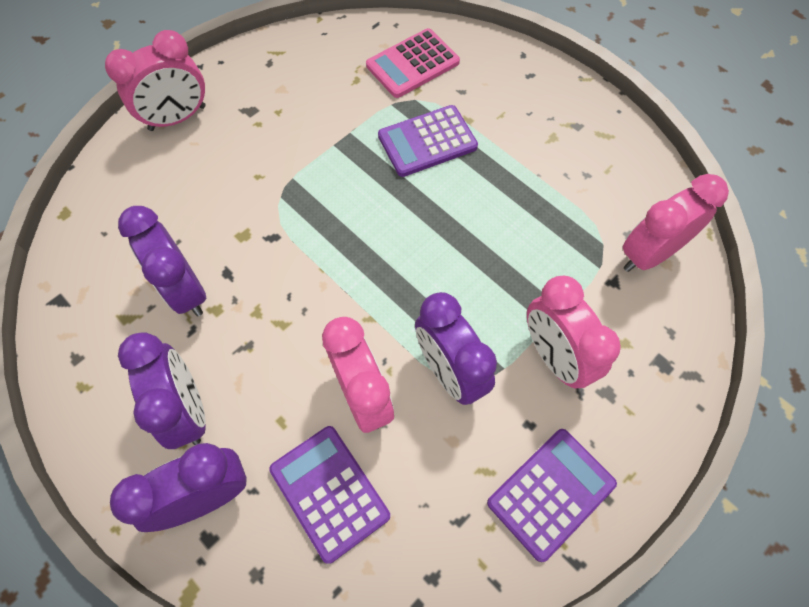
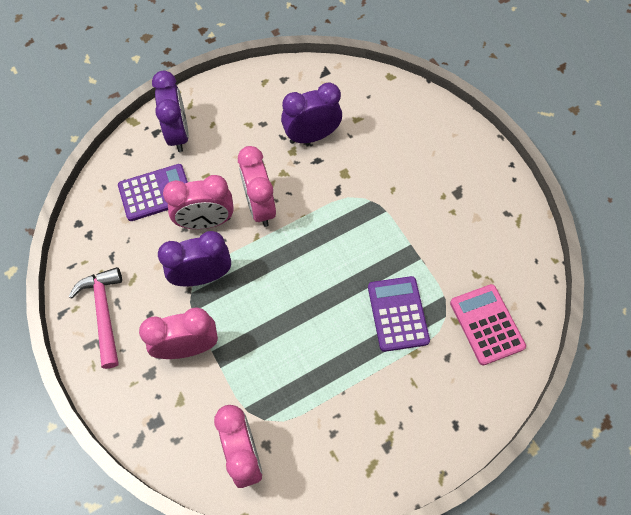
camera: 105 degrees right, 0 degrees up
pink clock [105,30,205,131] -> pink clock moved to [238,146,276,227]
purple clock [118,332,206,449] -> none
purple calculator [487,429,617,562] -> pink hammer [68,267,122,369]

